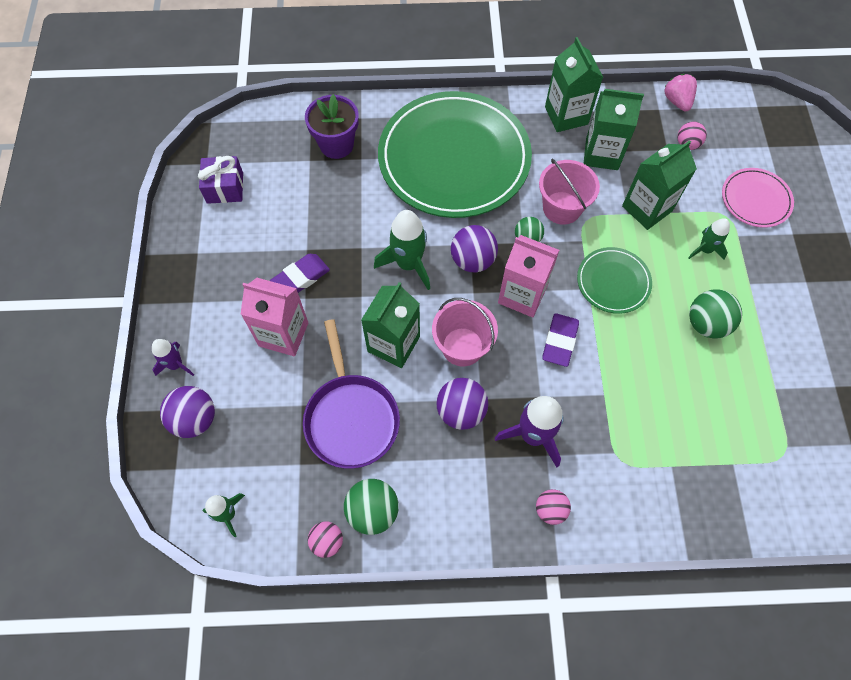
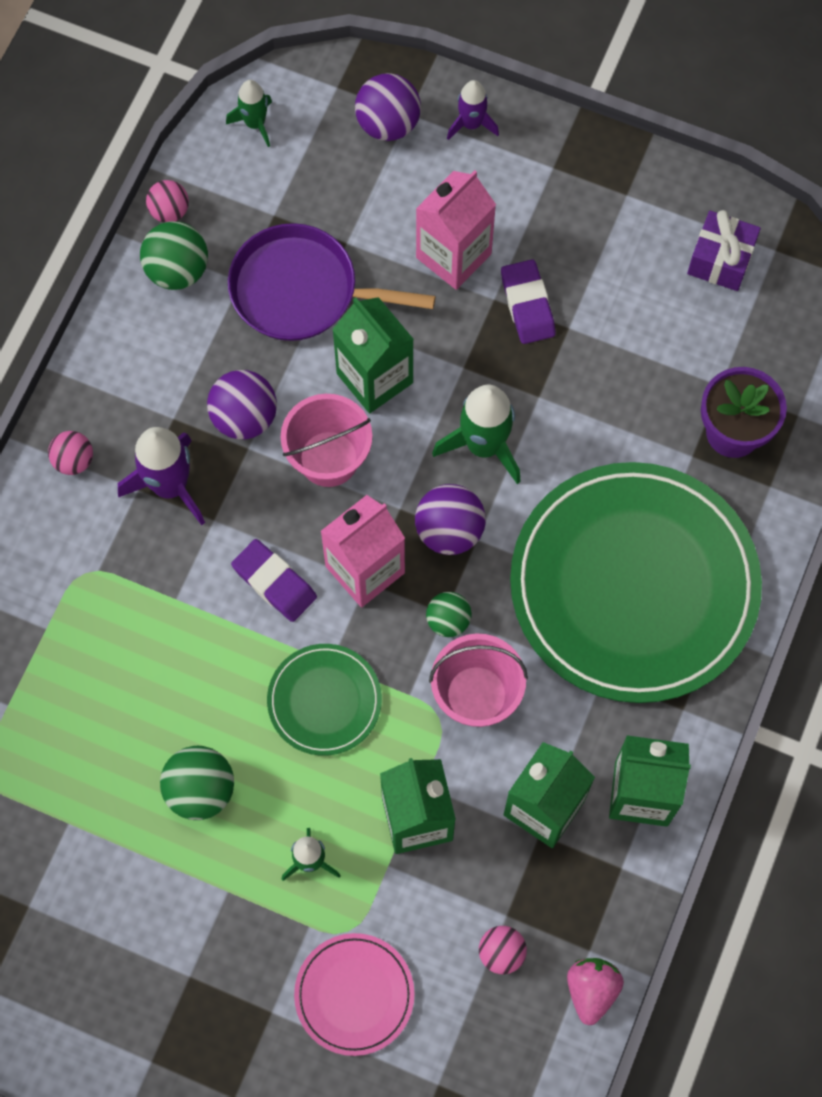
camera: 115 degrees right, 5 degrees up
pink strawberry [664,74,697,111] -> pink strawberry turned 90 degrees counterclockwise [567,958,624,1025]

